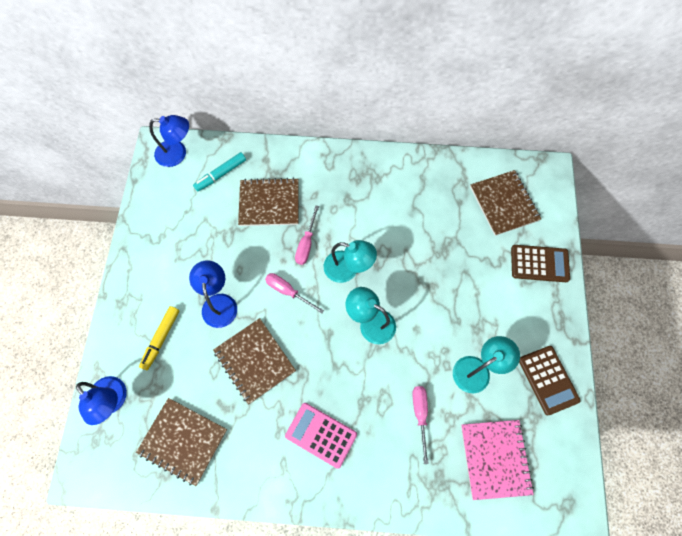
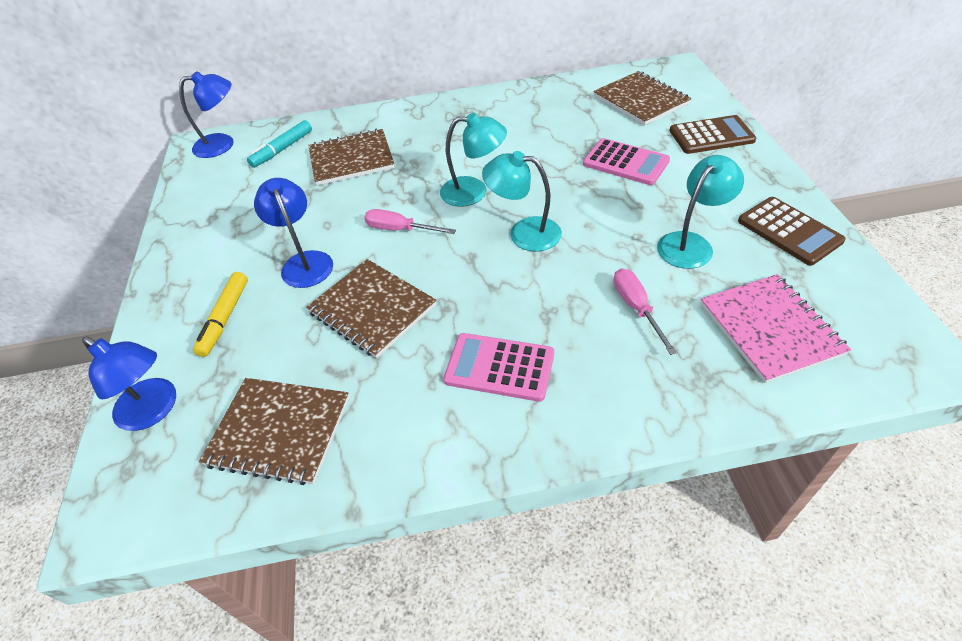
camera: 10 degrees left, 20 degrees down
pink screwdriver [295,205,319,265] -> none
none -> pink calculator [583,138,670,185]

